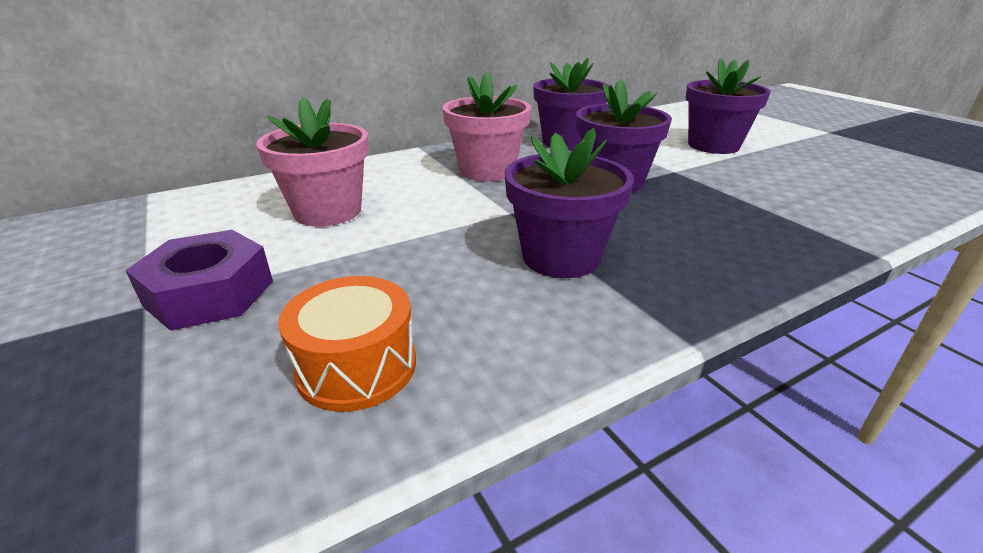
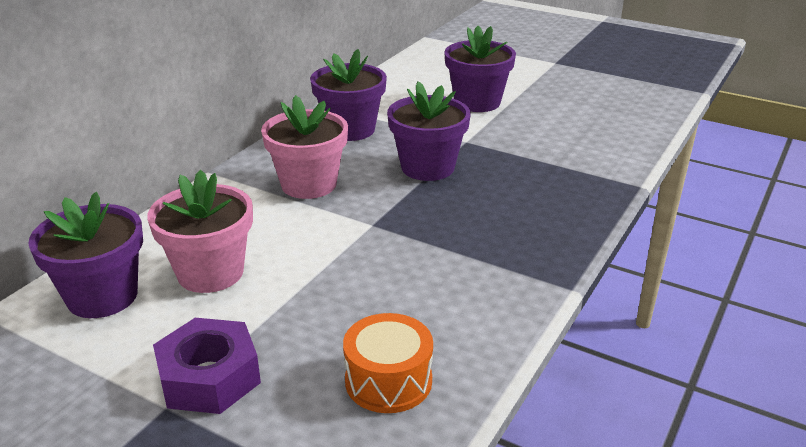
camera: 30 degrees left, 0 degrees up
purple flower pot [505,128,634,278] -> purple flower pot moved to [28,192,143,318]

